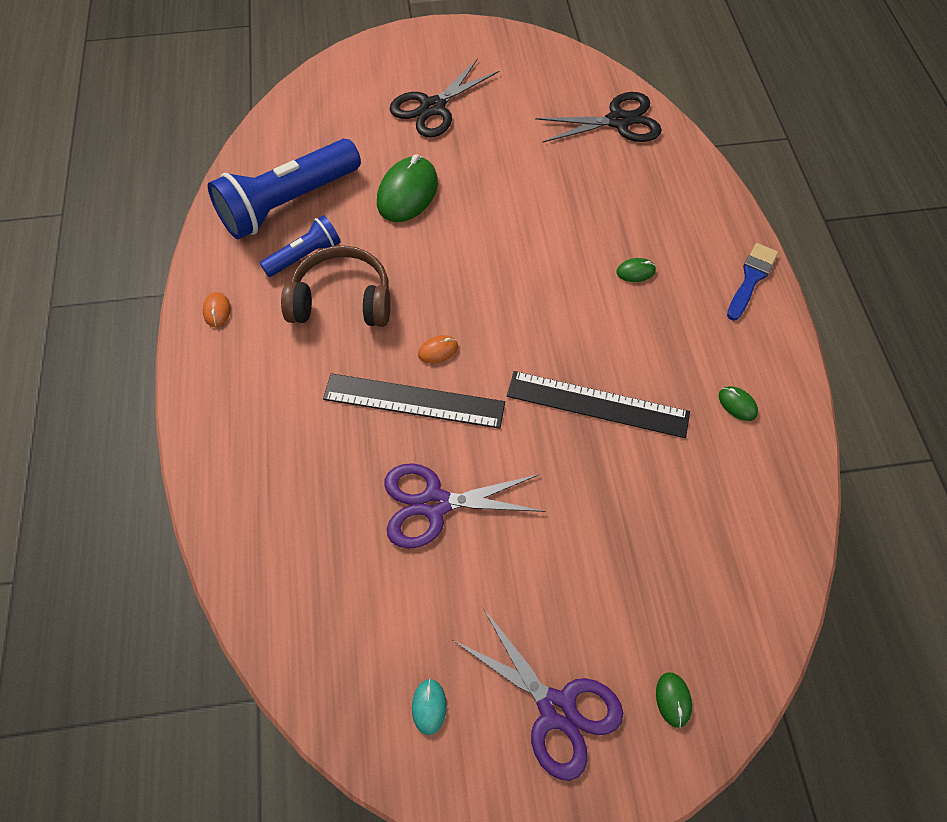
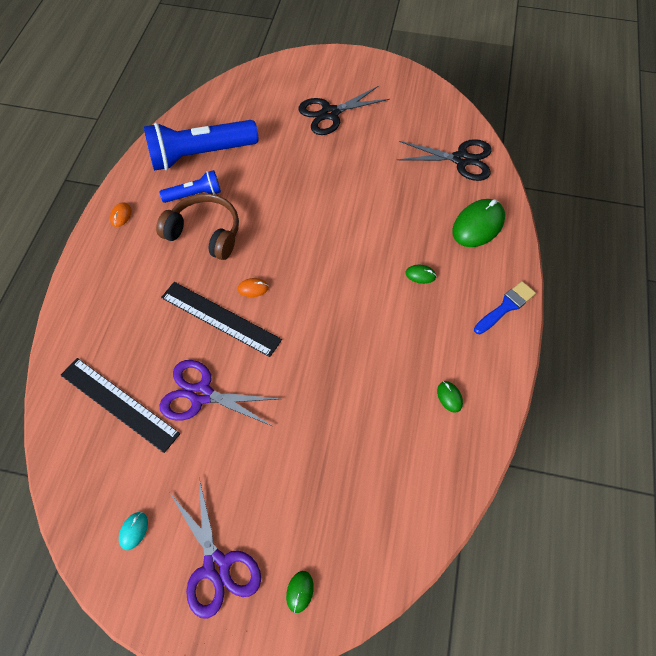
camera: 20 degrees right, 0 degrees up
green mouse [377,154,438,222] -> green mouse moved to [452,199,505,247]
black ruler [507,371,690,438] -> black ruler moved to [61,358,180,453]

